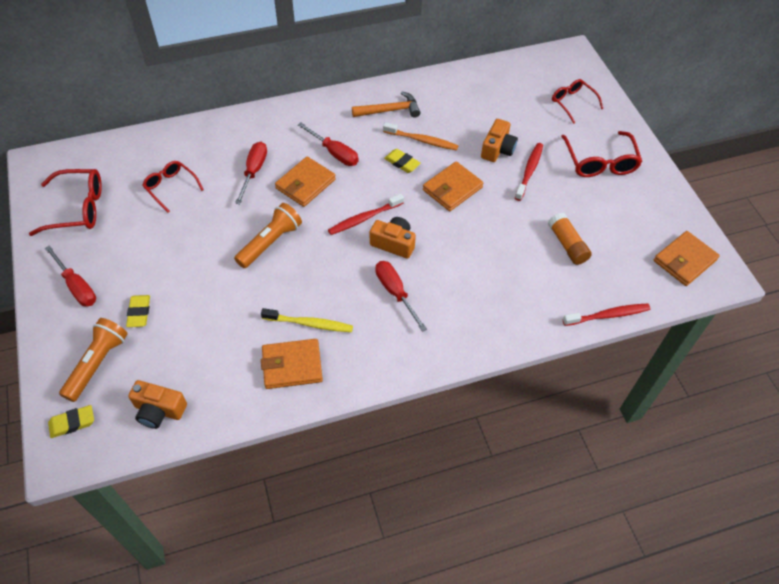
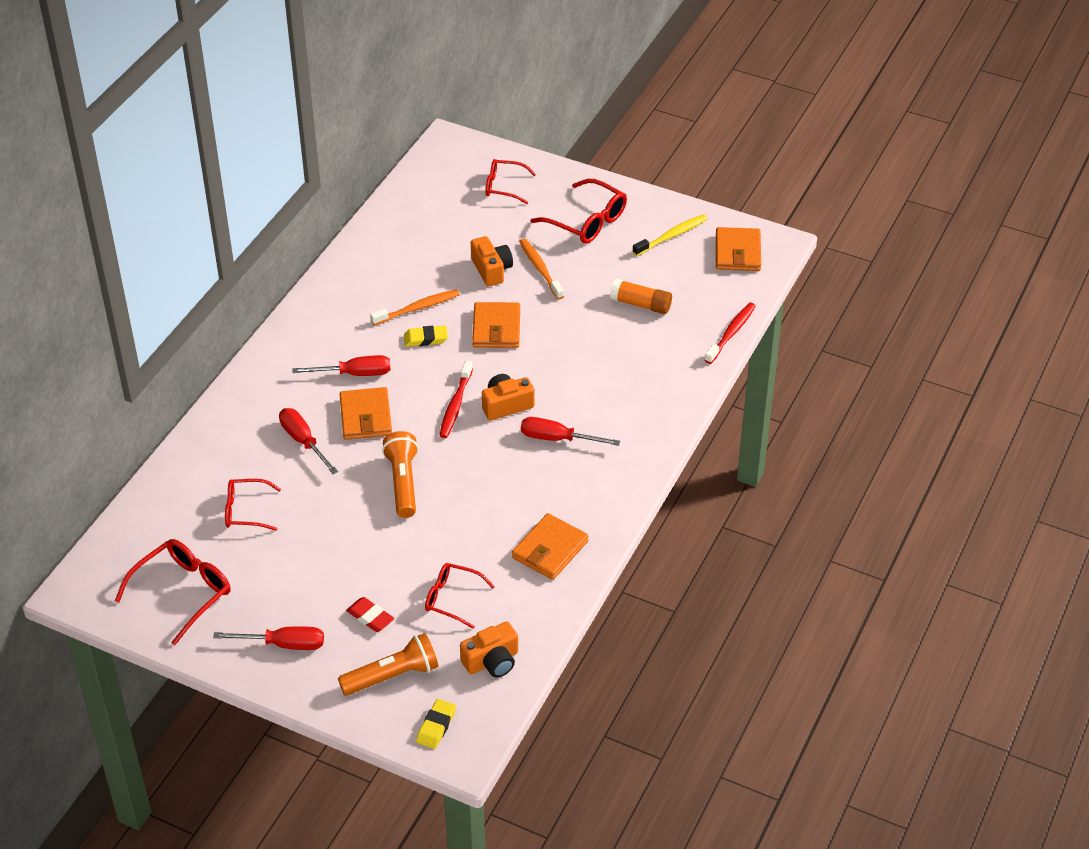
camera: 45 degrees left, 10 degrees down
orange flashlight [59,318,128,402] -> orange flashlight turned 90 degrees clockwise [338,633,438,696]
yellow eraser [126,295,150,327] -> red eraser [346,597,394,632]
yellow toothbrush [261,308,353,332] -> yellow toothbrush moved to [632,214,708,256]
orange hammer [352,91,420,118] -> none
red toothbrush [515,143,543,201] -> orange toothbrush [519,239,564,300]
none -> red glasses [425,563,495,629]

